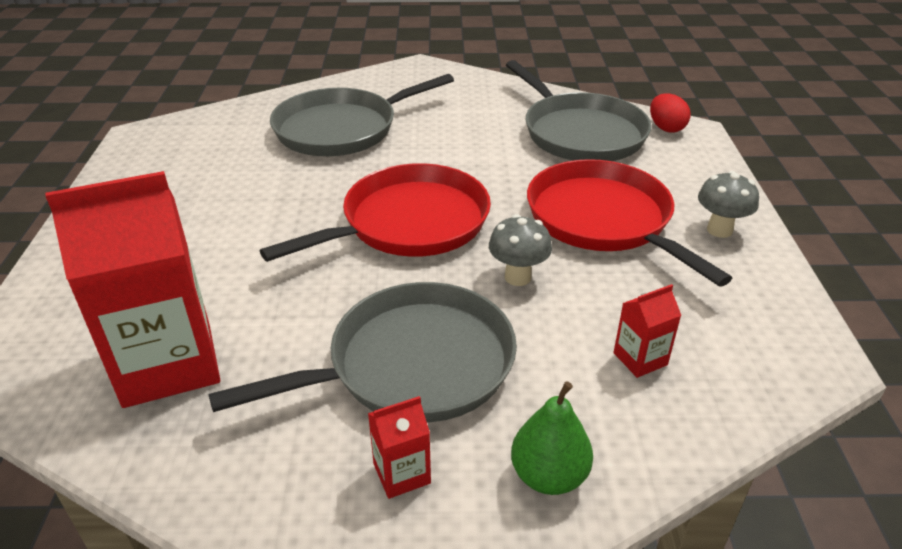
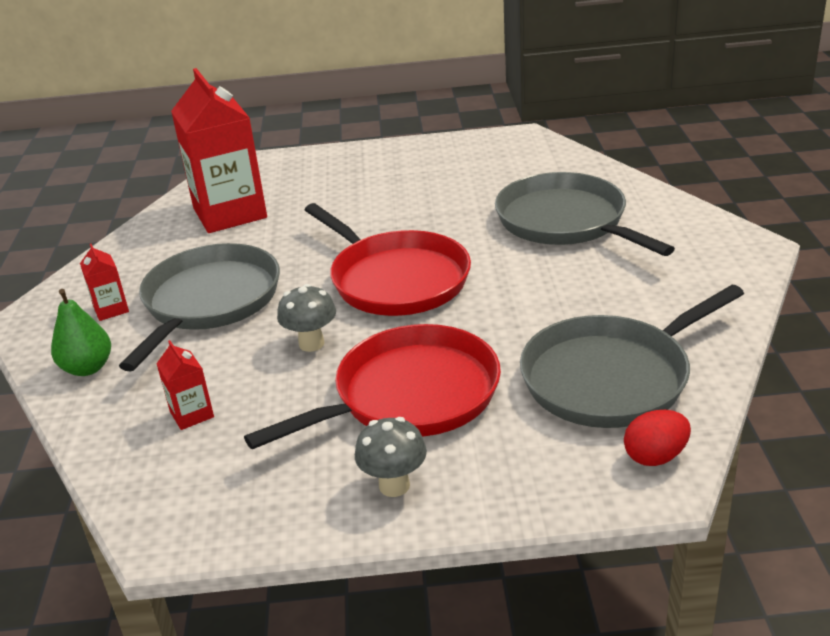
camera: 90 degrees right, 5 degrees down
grey pan [209,282,517,422] -> grey pan turned 135 degrees counterclockwise [119,243,280,371]

